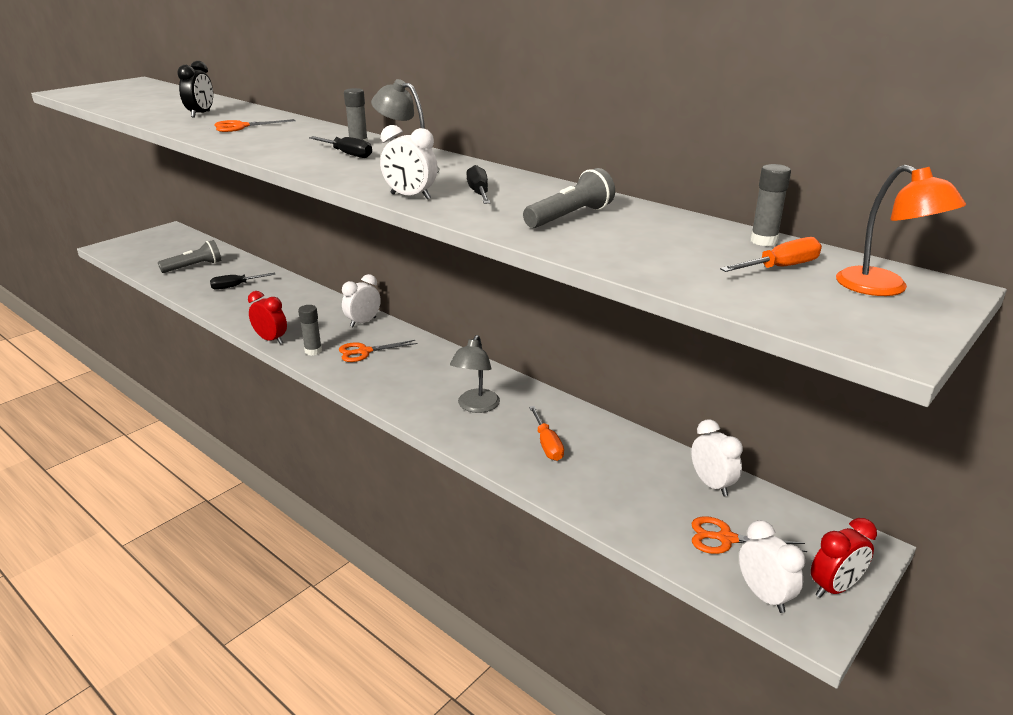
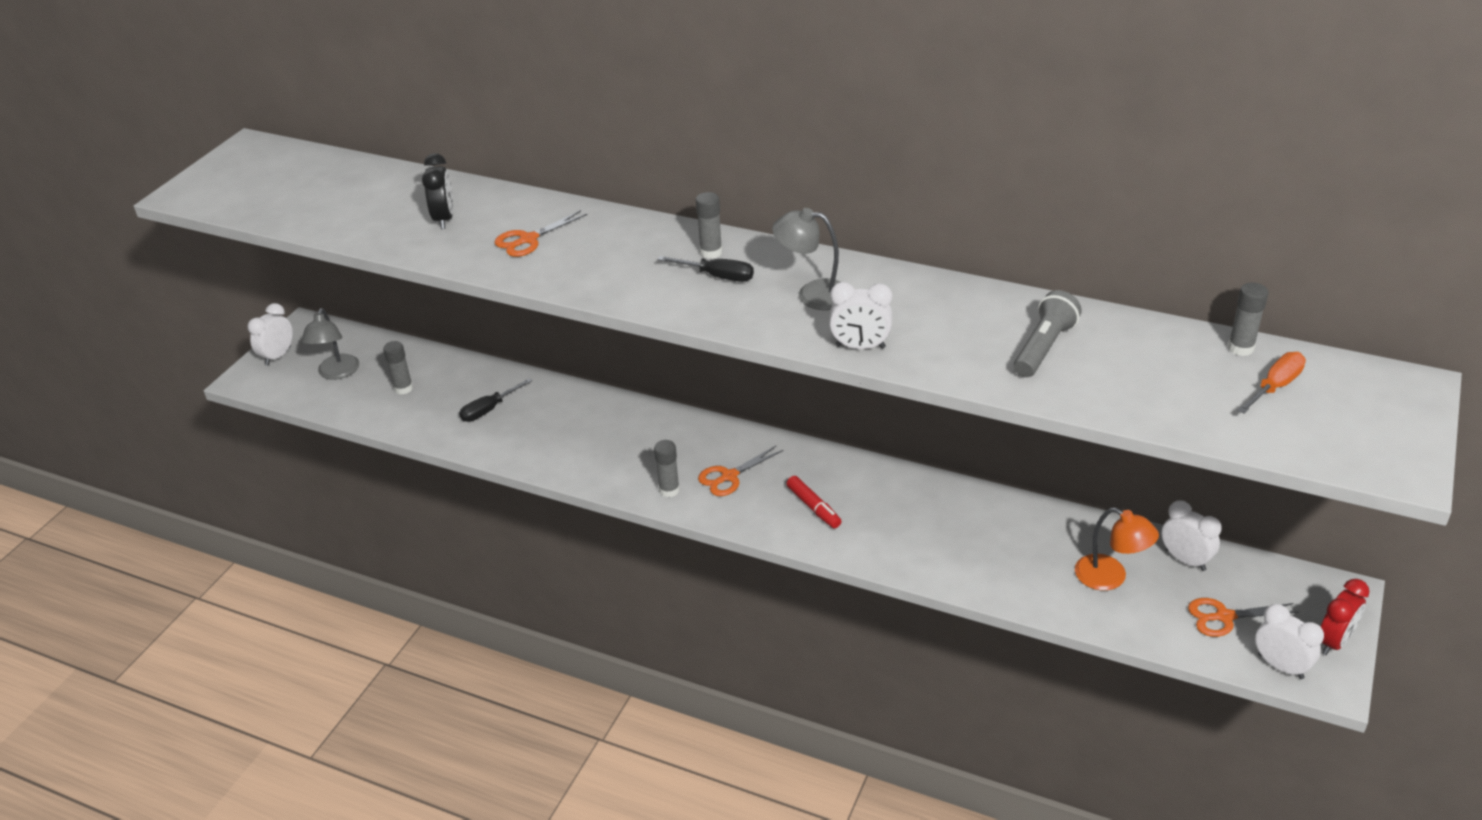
camera: 15 degrees left, 10 degrees up
grey flashlight [158,240,221,273] -> grey glue stick [383,341,413,394]
red clock [248,291,287,344] -> none
white clock [342,274,381,327] -> white clock moved to [248,303,293,366]
grey lamp [450,335,500,413] -> grey lamp moved to [302,308,359,380]
black screwdriver [467,165,490,204] -> none
orange screwdriver [529,406,564,461] -> none
orange lamp [836,165,966,296] -> orange lamp moved to [1075,508,1159,591]
none -> red marker [786,476,842,528]

